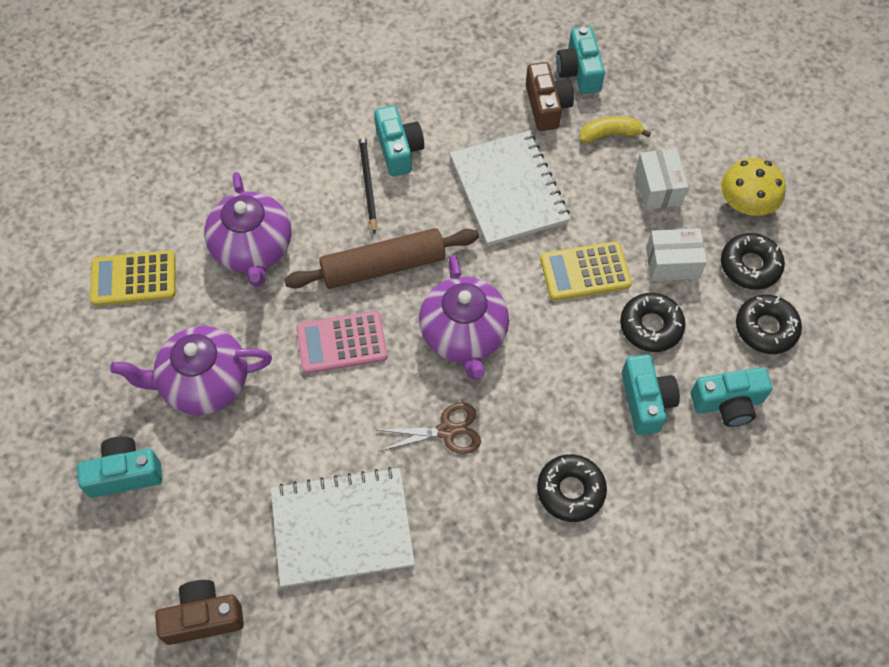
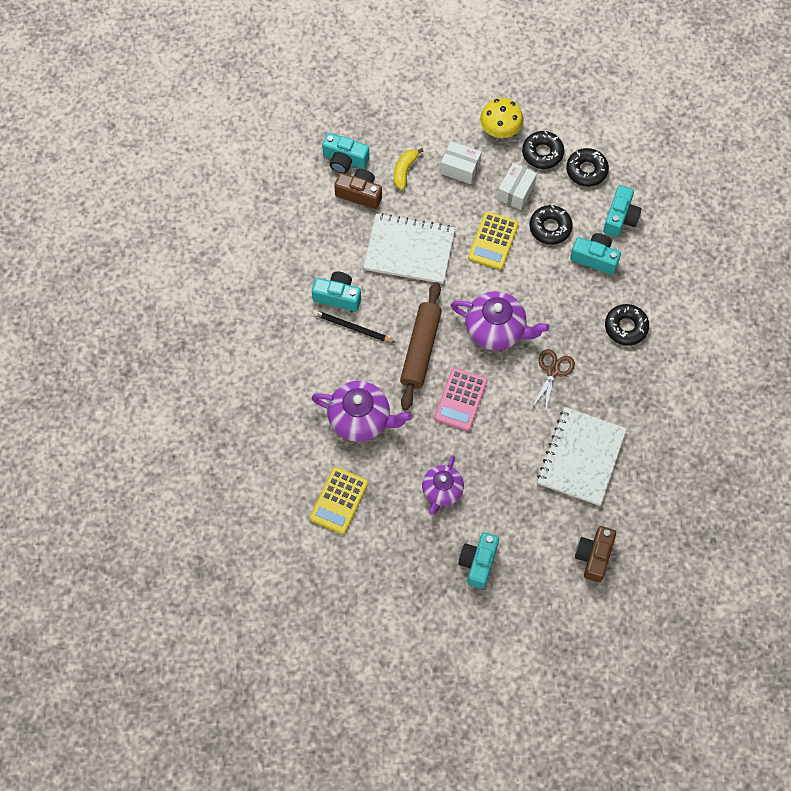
camera: 60 degrees left, 5 degrees up
purple teapot [110,326,272,415] -> purple teapot [422,455,464,515], size x0.66

